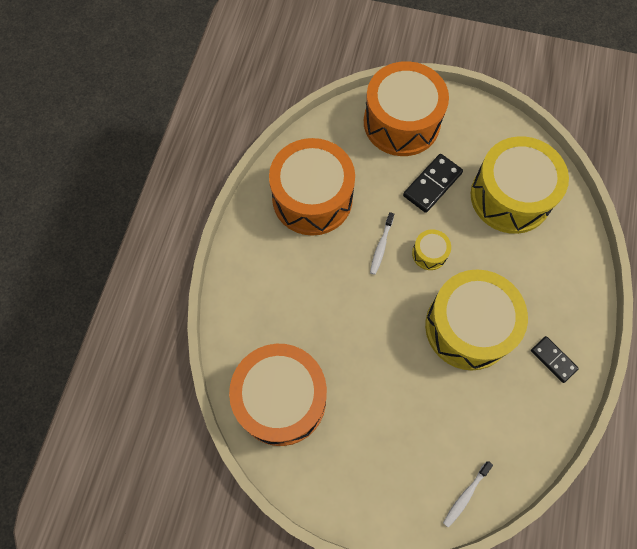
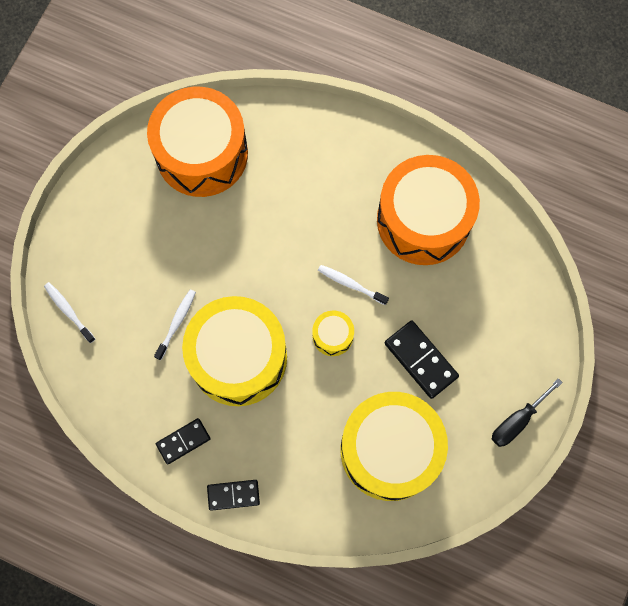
camera: 100 degrees right, 5 degrees up
orange drum [364,61,449,156] -> none
none -> white toothbrush [154,289,196,360]
none -> black domino [207,480,260,511]
none -> black screwdriver [492,378,563,447]

